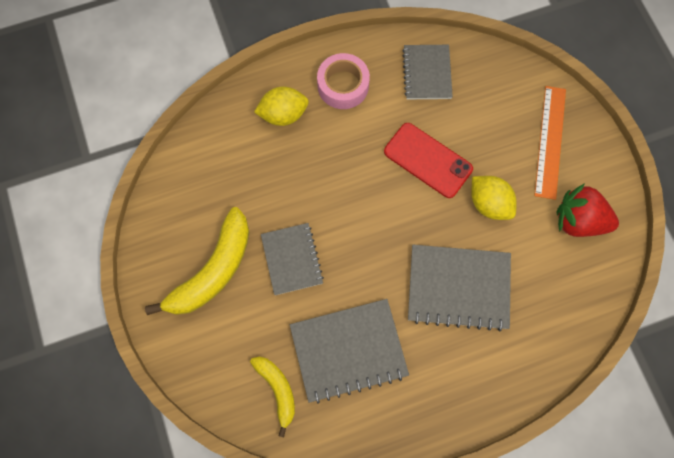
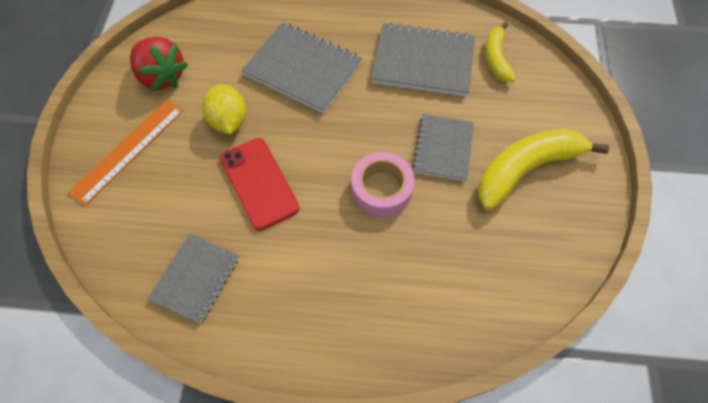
camera: 155 degrees left, 10 degrees down
yellow lemon [254,87,309,126] -> none
pink tape [317,53,370,109] -> pink tape moved to [351,152,415,217]

